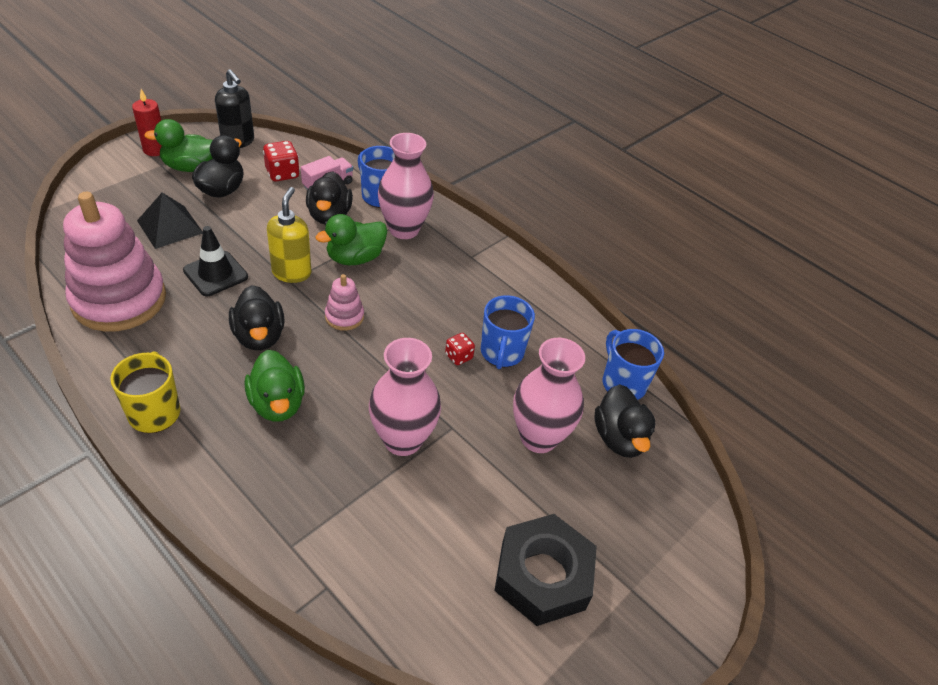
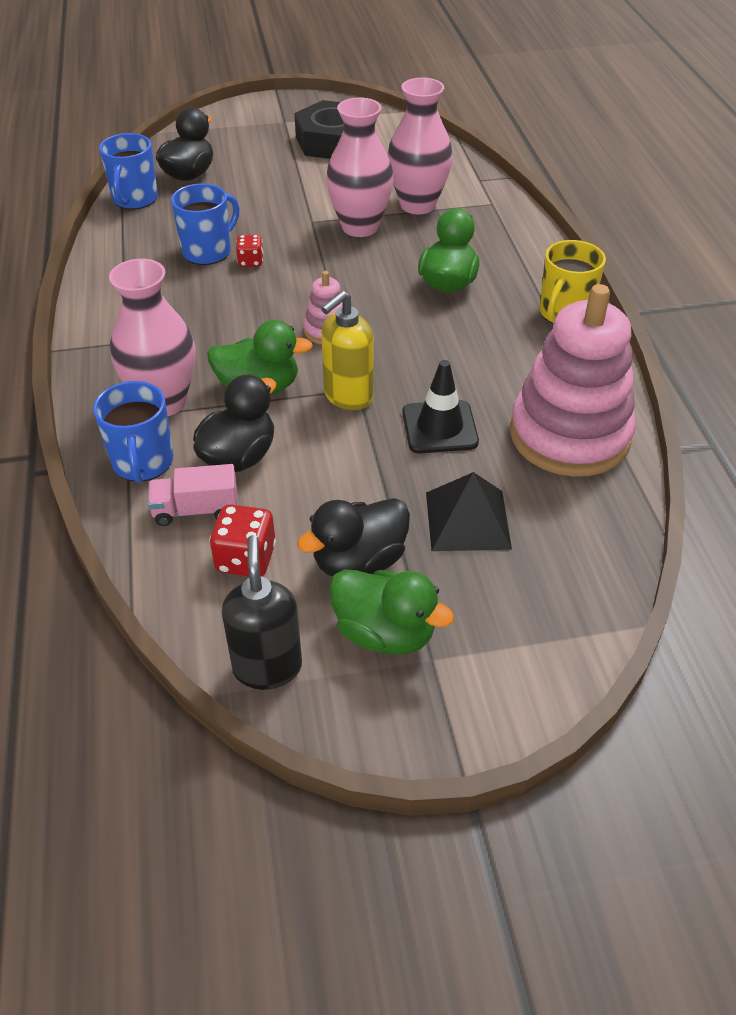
camera: 140 degrees left, 0 degrees up
red candle [132,89,162,156] -> none
black duck [229,285,285,350] -> none
pink vase [513,338,585,453] -> pink vase moved to [387,78,453,214]

